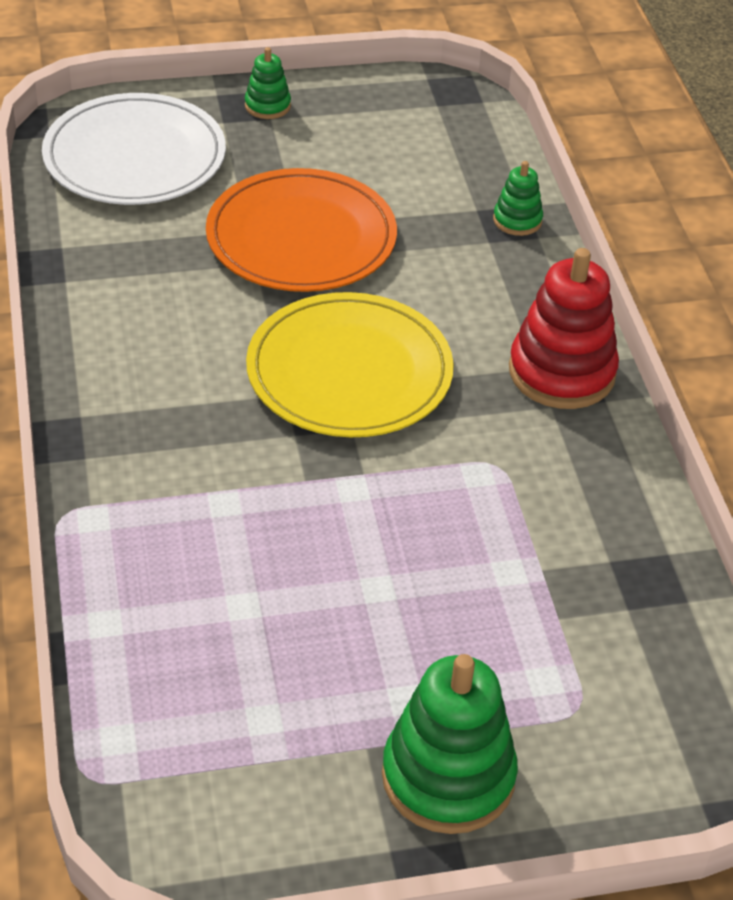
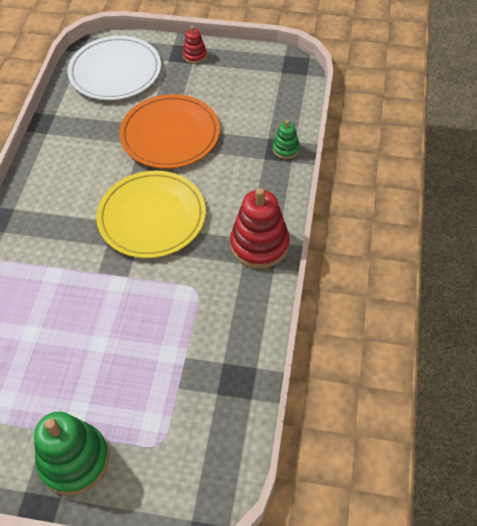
camera: 25 degrees right, 10 degrees up
green stacking toy [245,47,291,119] -> red stacking toy [182,26,207,64]

